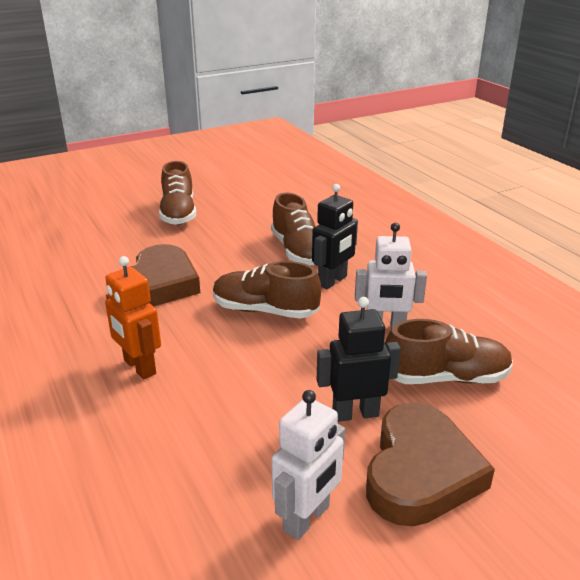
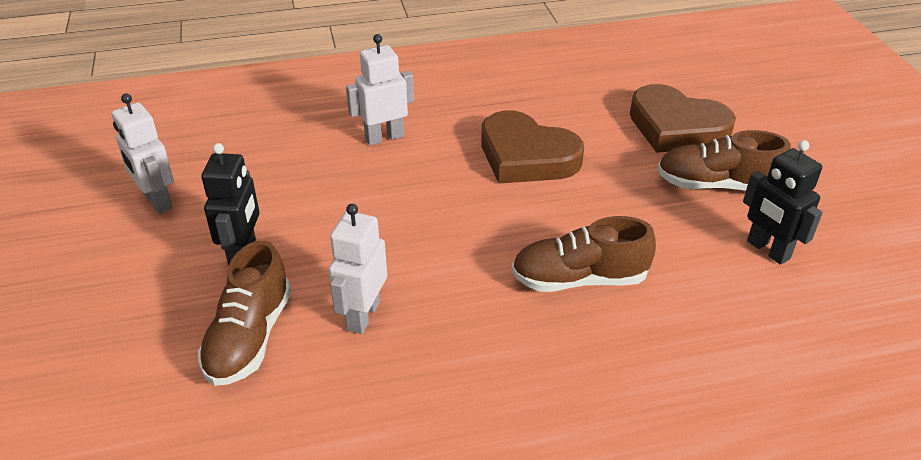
camera: 105 degrees right, 10 degrees up
orange robot [105,256,161,380] -> white robot [346,34,414,145]
brown shoe [213,261,321,319] -> none
black robot [312,184,358,289] -> black robot moved to [743,140,823,265]
brown heart [366,402,495,526] -> brown heart moved to [630,84,736,153]

